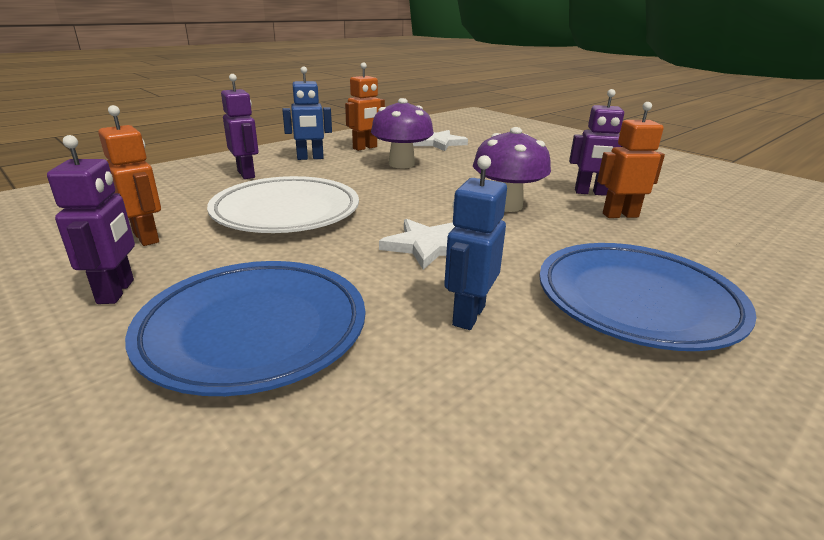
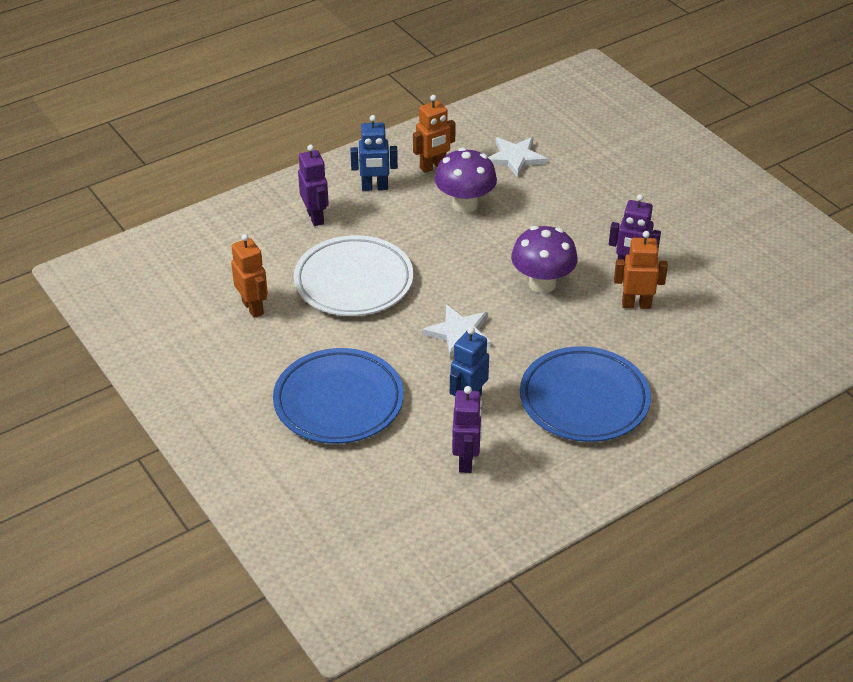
camera: 10 degrees right, 15 degrees up
purple robot [47,135,135,304] -> purple robot moved to [452,386,482,473]

